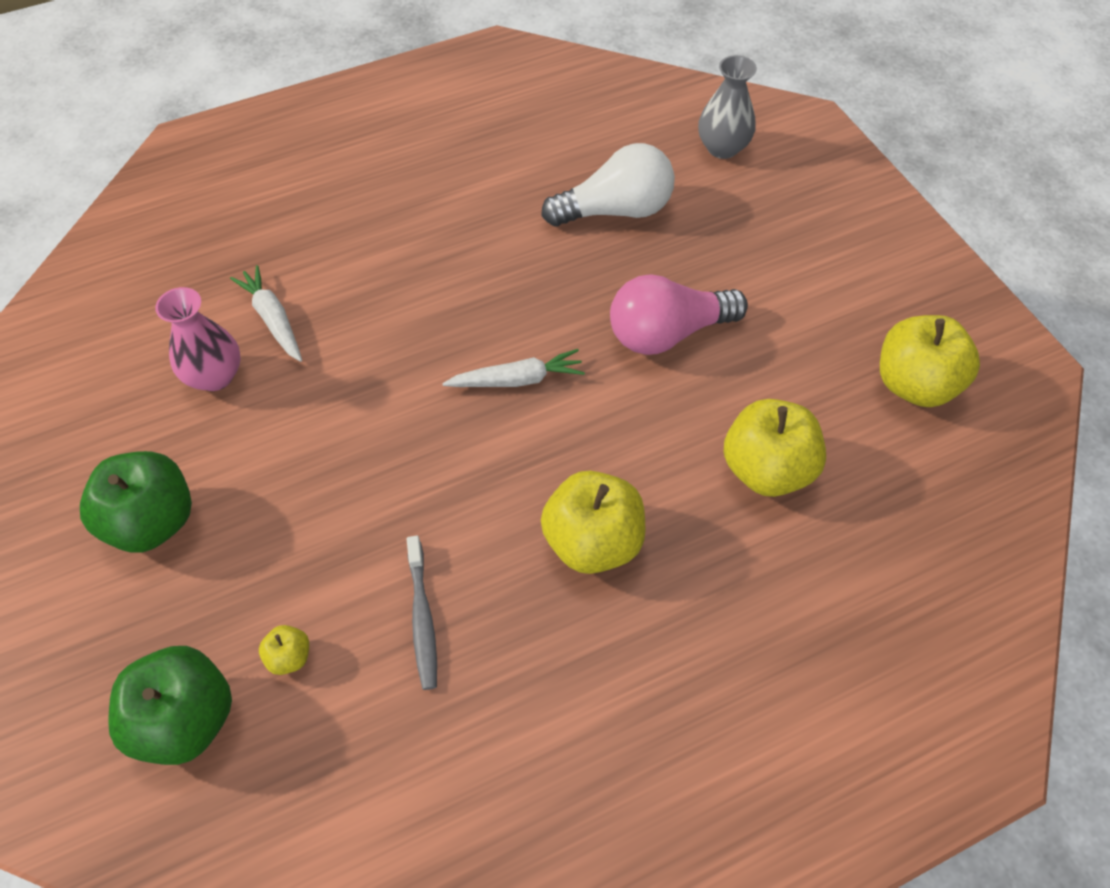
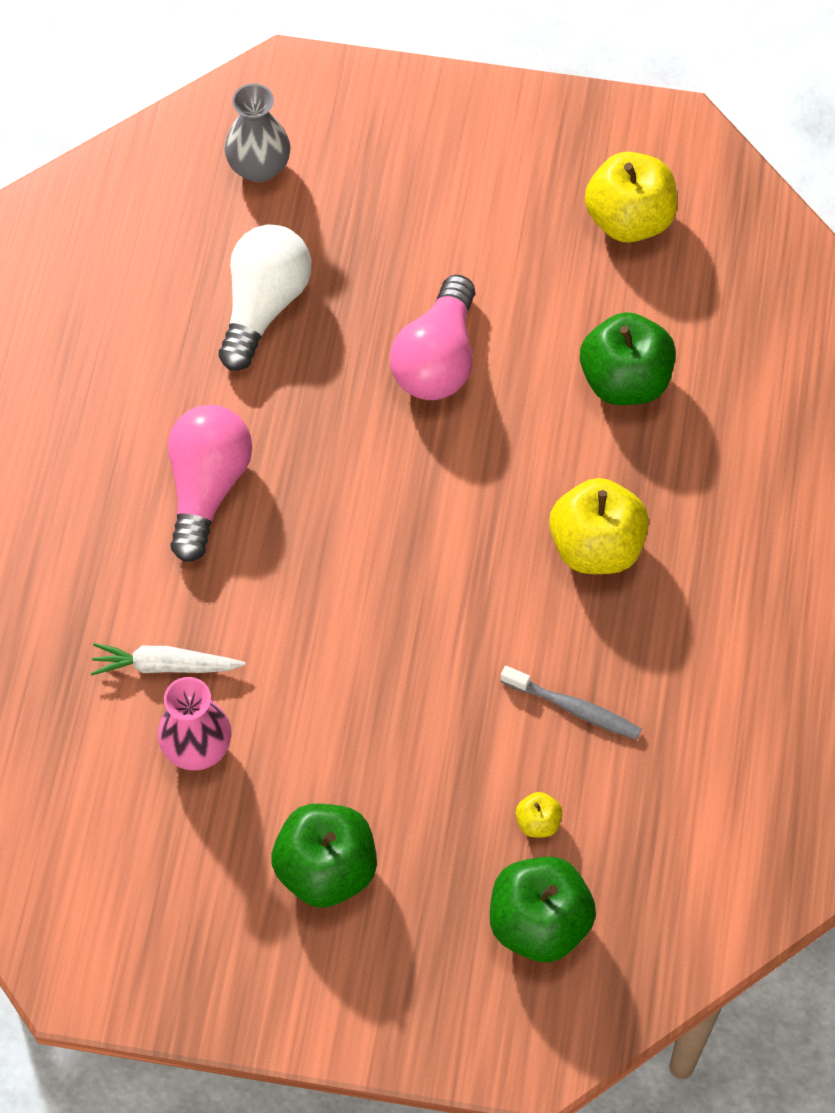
camera: 55 degrees left, 5 degrees up
white carrot [442,349,585,387] -> none
yellow apple [724,399,826,497] -> green apple [580,312,676,405]
none -> pink light bulb [168,405,252,562]

